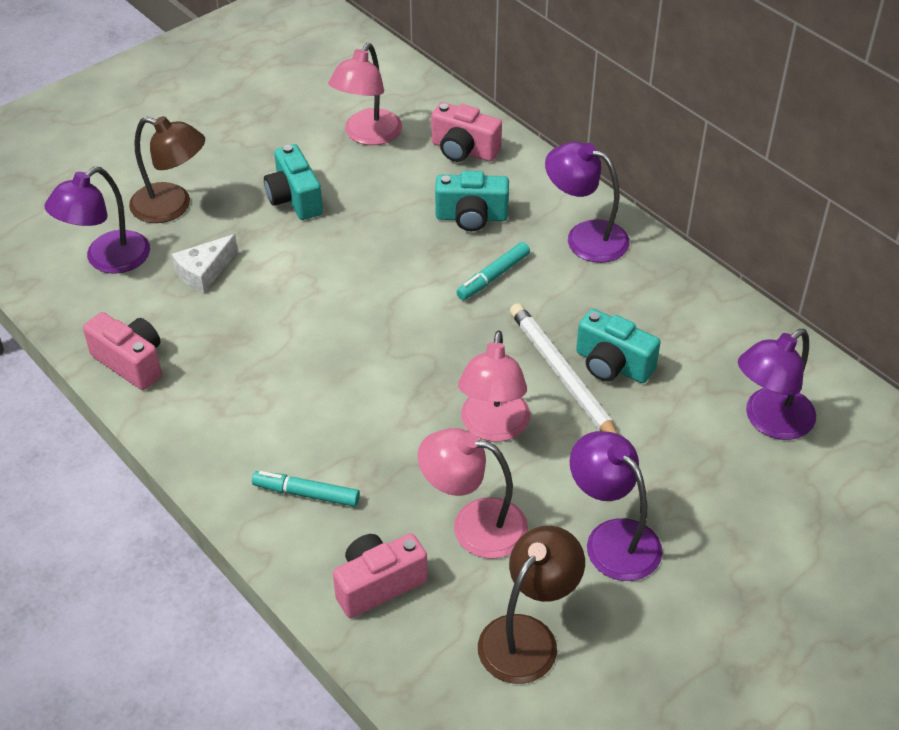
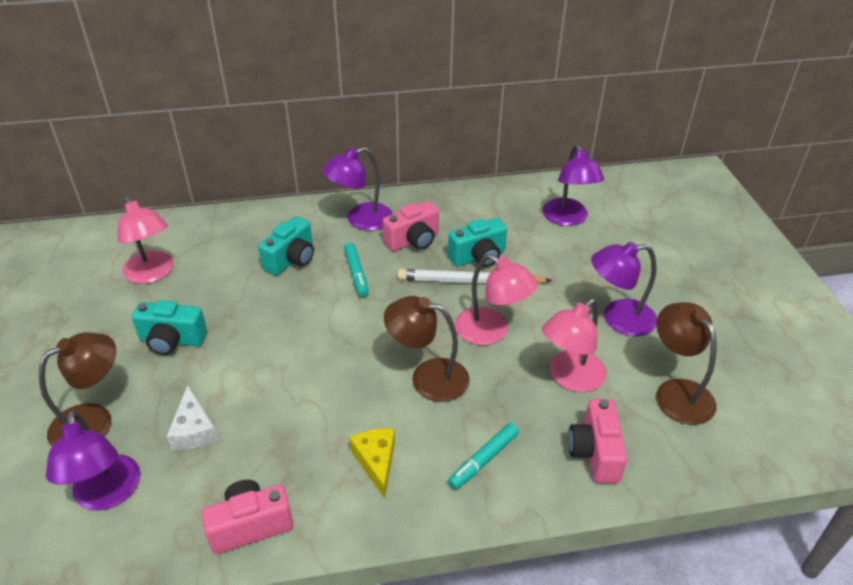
camera: 60 degrees left, 5 degrees down
pink camera [431,102,502,162] -> pink camera moved to [383,201,439,251]
none -> yellow cheese [349,428,395,498]
none -> brown lamp [384,296,470,402]

